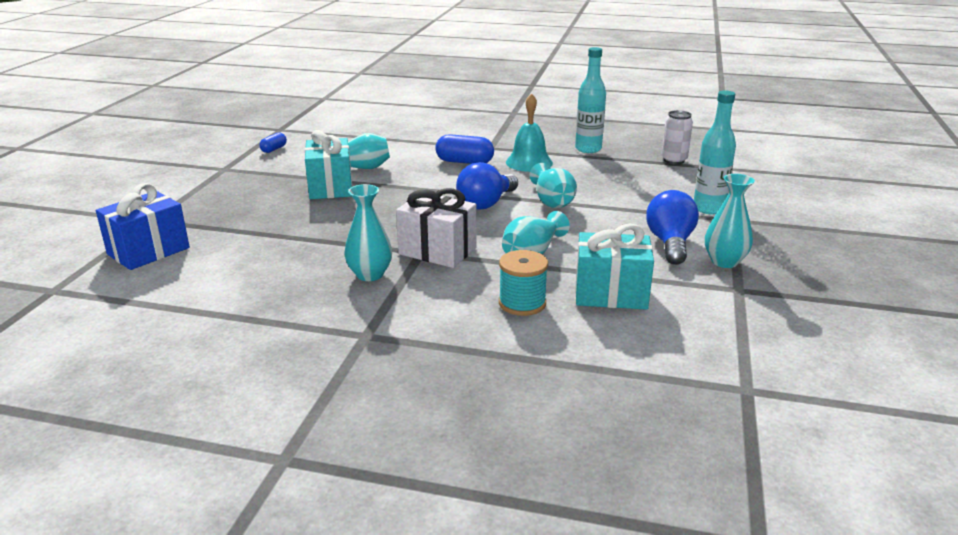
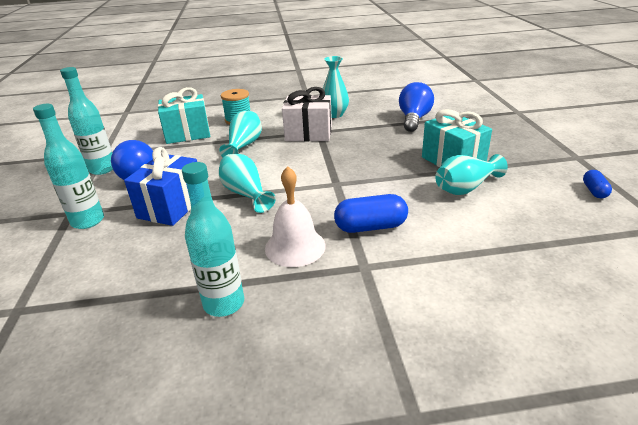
camera: 160 degrees right, 5 degrees up
blue gift [96,183,190,270] -> blue gift moved to [124,147,197,226]
blue light bulb [456,162,518,210] -> blue light bulb moved to [399,82,434,132]
turquoise bell [506,93,553,172] -> white bell [265,166,326,267]
white can [661,110,693,164] -> none
turquoise vase [705,174,755,268] -> turquoise bottle [60,67,113,175]

